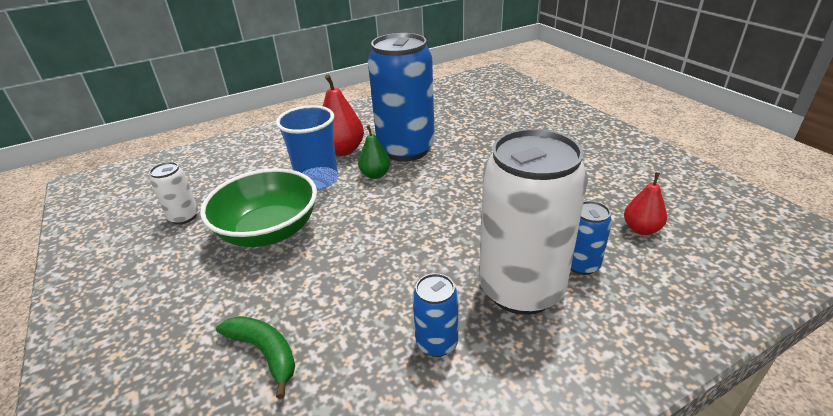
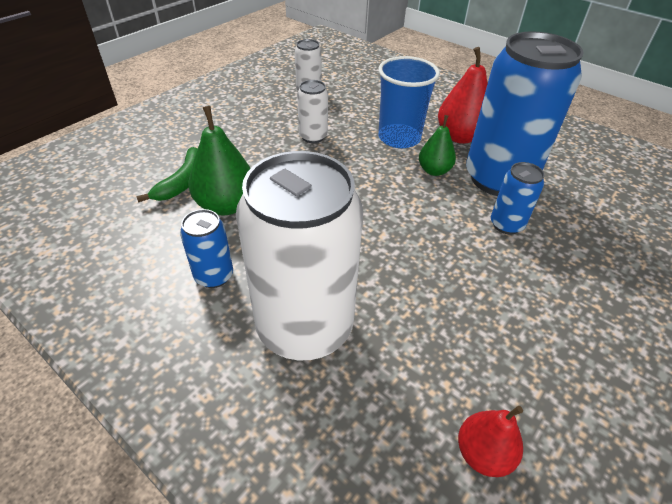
camera: 65 degrees right, 10 degrees up
green bowl [200,168,317,247] -> white can [297,80,328,143]
blue can [571,201,612,275] -> blue can moved to [491,162,545,234]
none -> green pear [188,106,251,215]

